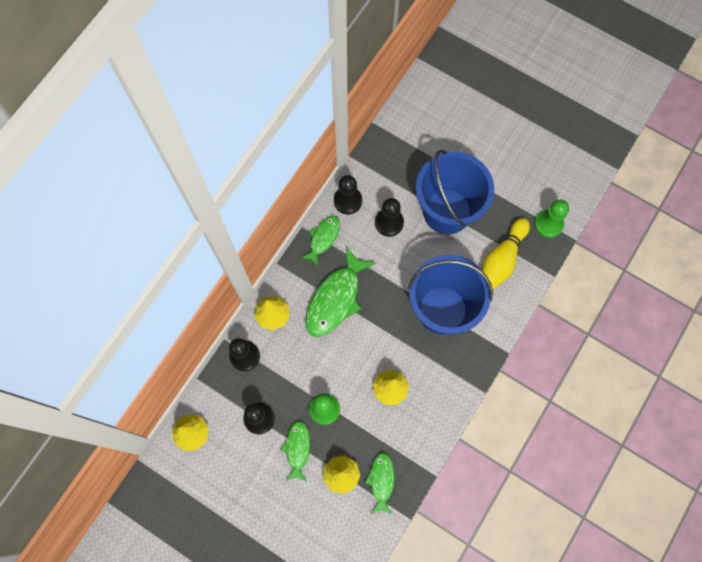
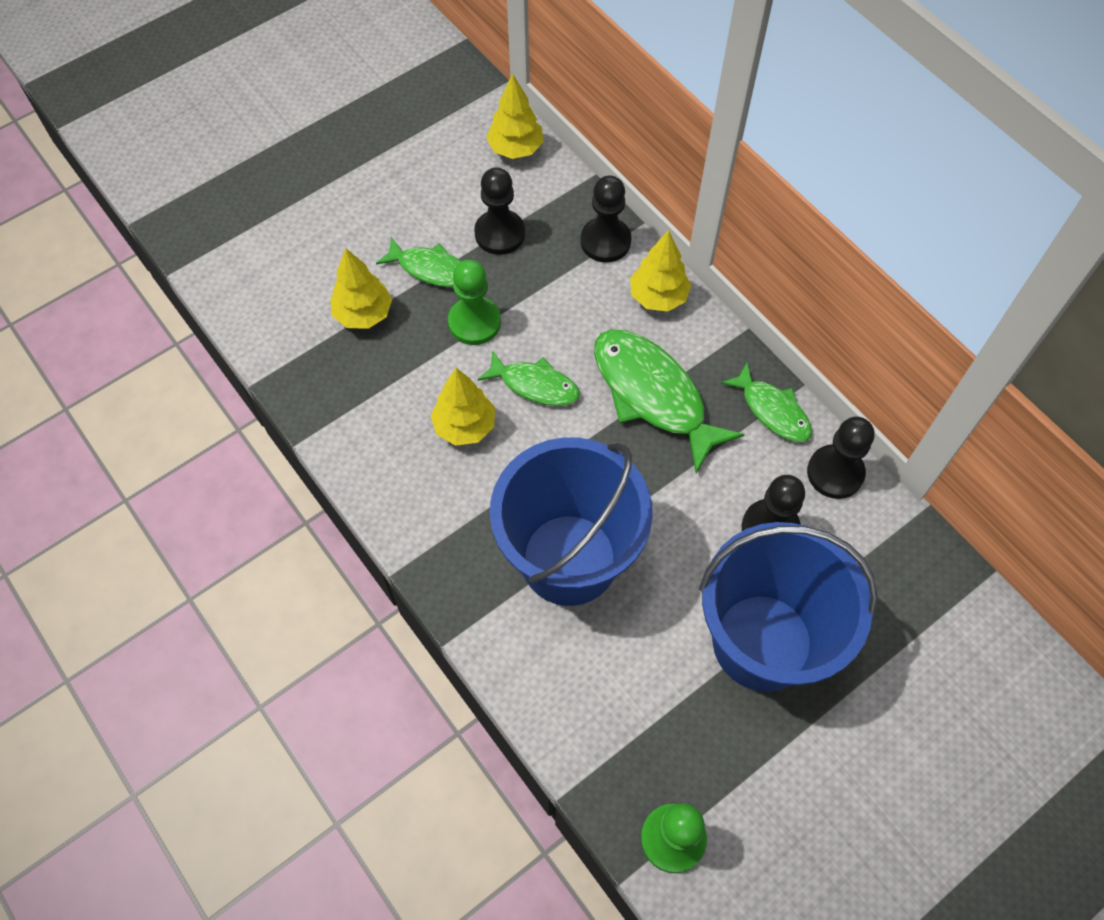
camera: 110 degrees right, 10 degrees down
green fish [365,453,395,515] -> green fish moved to [478,350,580,406]
yellow bowling pin [482,218,530,290] -> none

